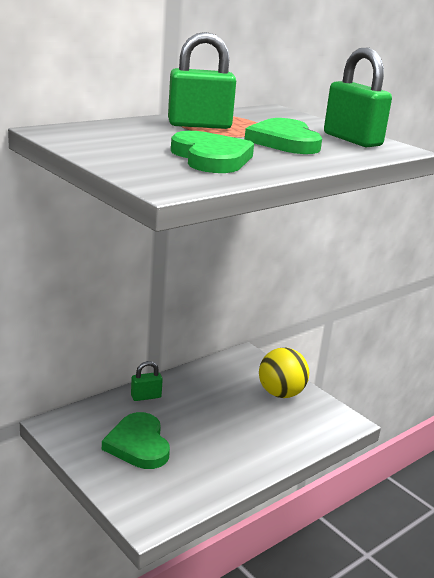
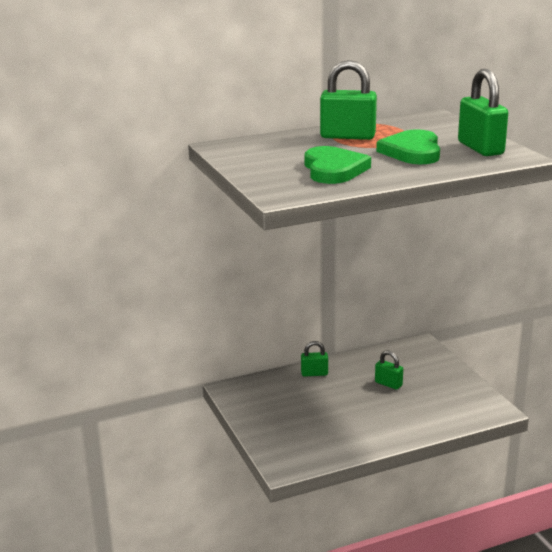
camera: 20 degrees right, 0 degrees up
green heart [102,412,170,469] -> none
yellow ball [259,348,309,398] -> none
none -> green padlock [375,350,403,390]

